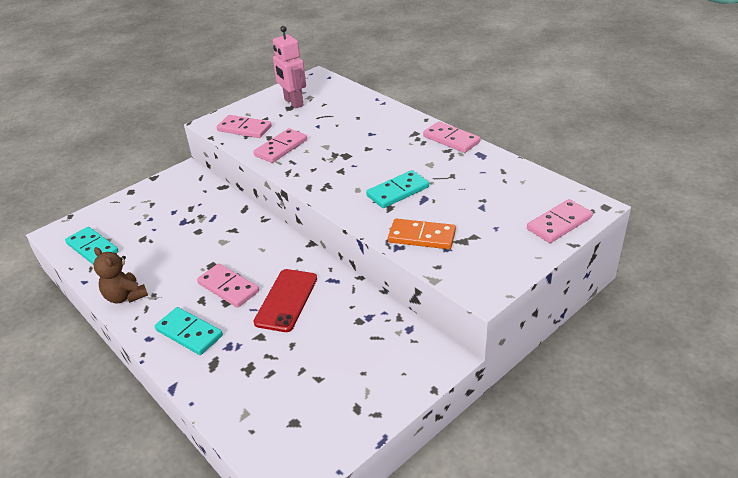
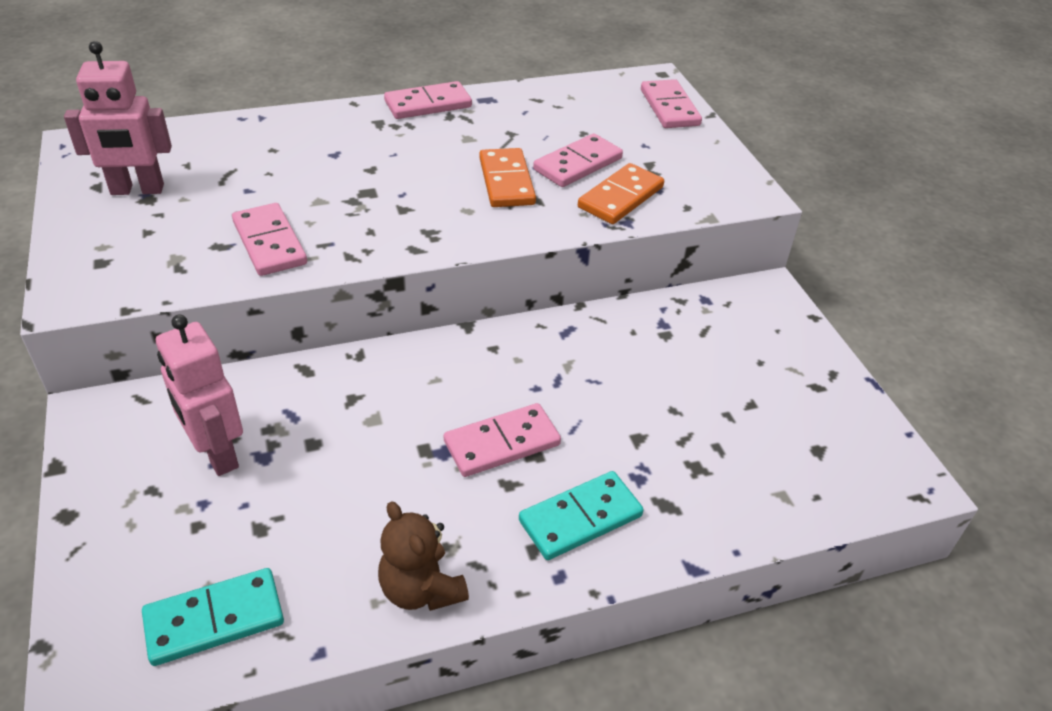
camera: 70 degrees left, 5 degrees up
brown teddy bear [94,247,148,303] -> brown teddy bear turned 75 degrees clockwise [378,501,469,611]
pink domino [217,115,272,138] -> pink domino moved to [533,133,623,187]
red phone [253,269,317,332] -> none
turquoise domino [366,170,429,208] -> orange domino [479,148,536,207]
none -> pink robot [156,315,243,476]

